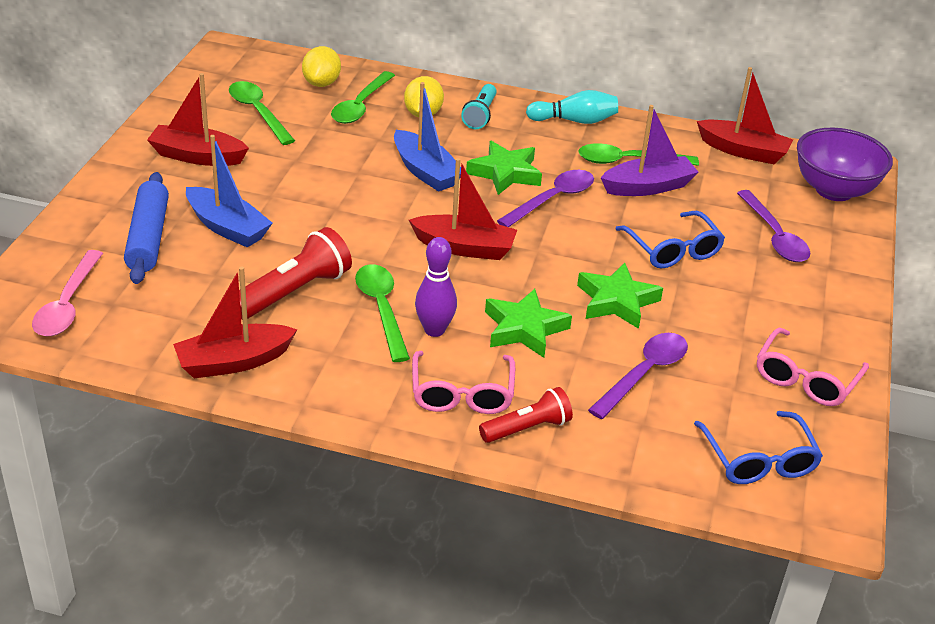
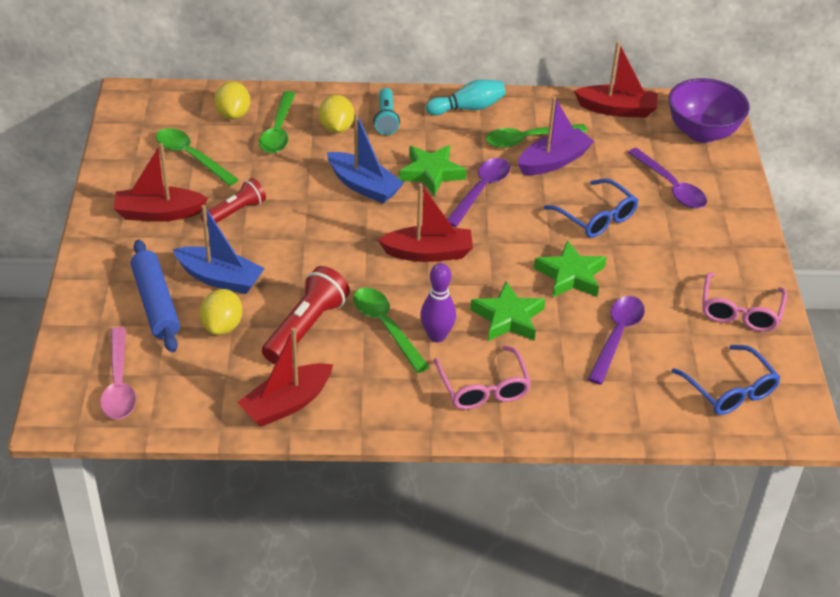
camera: 15 degrees left, 5 degrees up
red flashlight [479,387,573,443] -> red flashlight moved to [201,178,266,225]
none -> yellow lemon [200,289,242,335]

